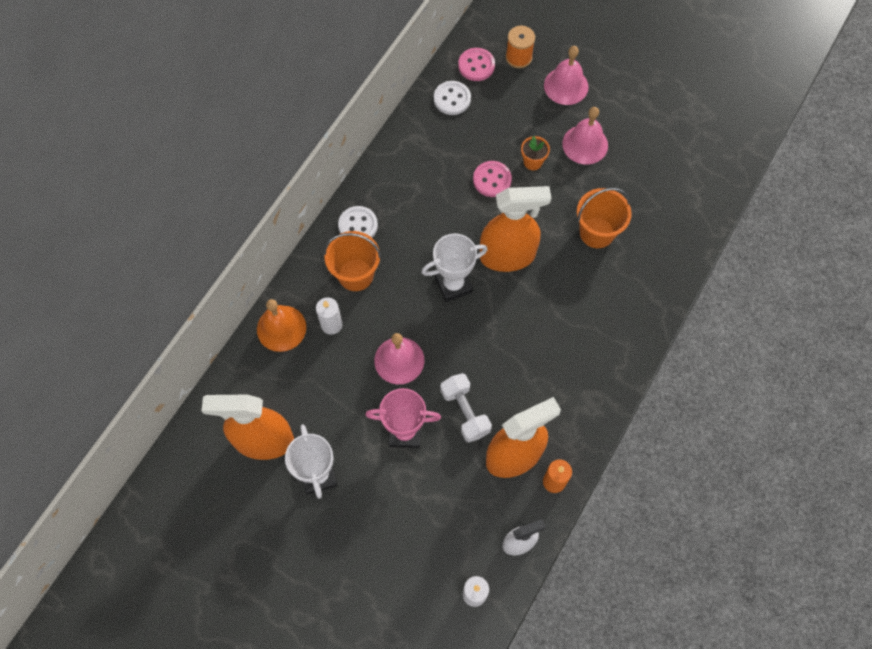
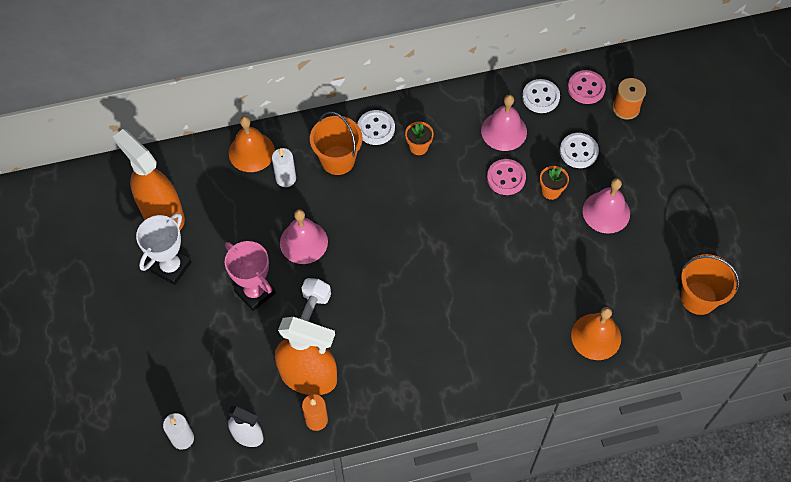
camera: 45 degrees right, 5 degrees down
white trophy [421,234,488,302] -> none
orange spray bottle [480,186,551,272] -> none
pink bell [544,46,589,105] -> pink bell moved to [481,95,527,151]
orange bucket [577,188,632,248] -> orange bucket moved to [681,254,739,315]
none -> orange flower pot [405,122,434,155]
none -> white button [560,133,599,168]
none -> orange bell [571,307,621,360]

